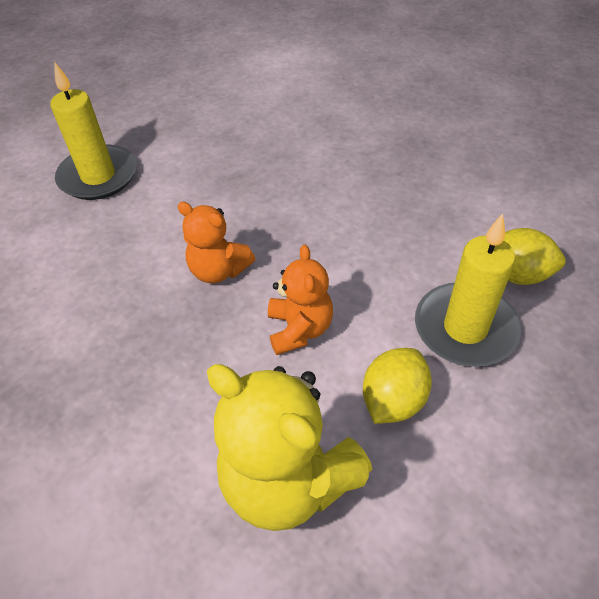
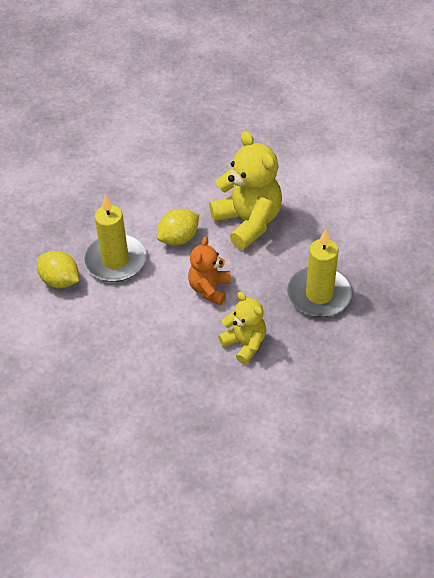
camera: 160 degrees left, 0 degrees up
yellow candle [50,61,137,200] -> yellow candle moved to [287,229,353,317]
orange teddy bear [178,202,255,283] -> yellow teddy bear [218,292,266,364]

